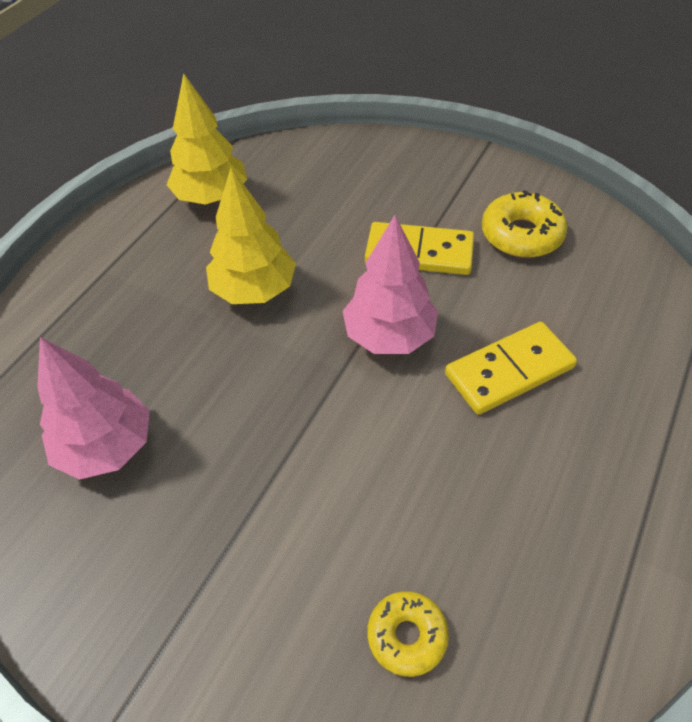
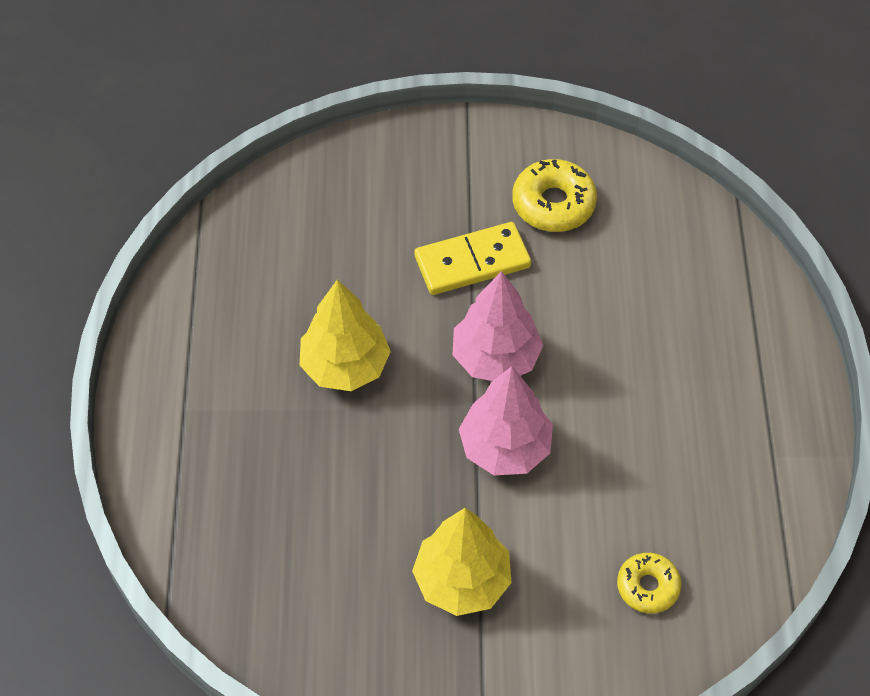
camera: 30 degrees left, 5 degrees up
pink tree [37,337,150,480] -> pink tree moved to [459,366,553,475]
yellow tree [167,73,247,205] -> yellow tree moved to [412,508,512,616]
yellow domino [445,322,577,415] -> none

